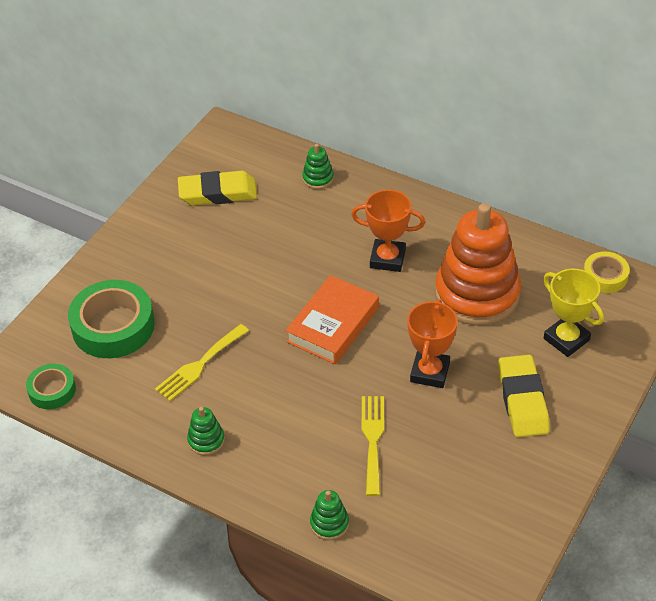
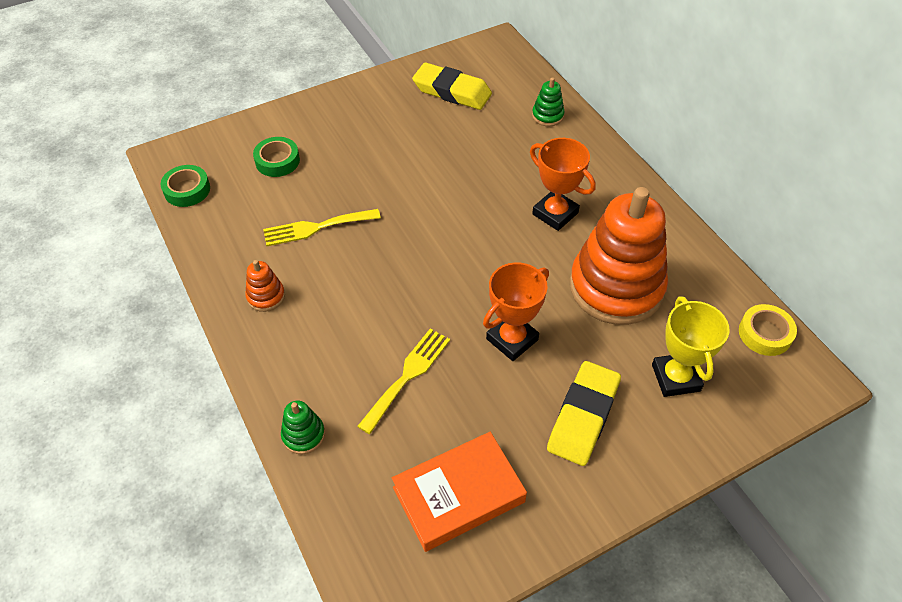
camera: 30 degrees right, 5 degrees up
green tape [68,280,155,358] -> green tape [253,137,300,177], size x0.55
green stacking toy [187,407,225,456] -> orange stacking toy [245,260,285,312]
orange book [286,275,379,364] -> orange book moved to [392,432,527,552]

